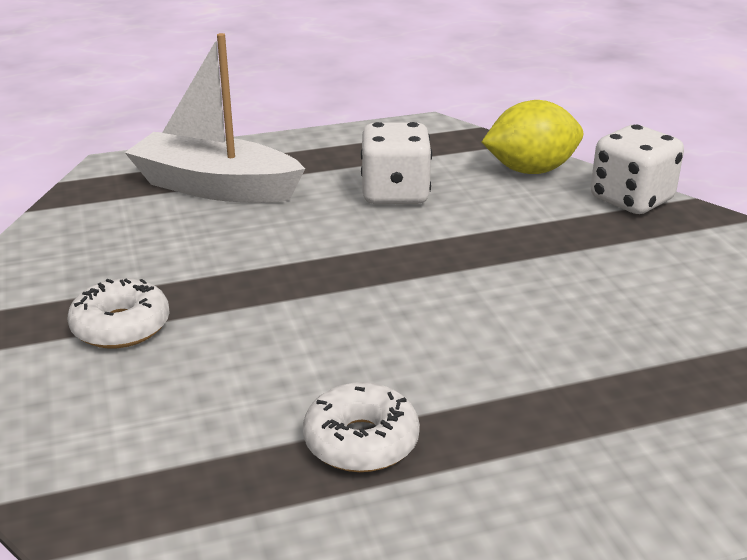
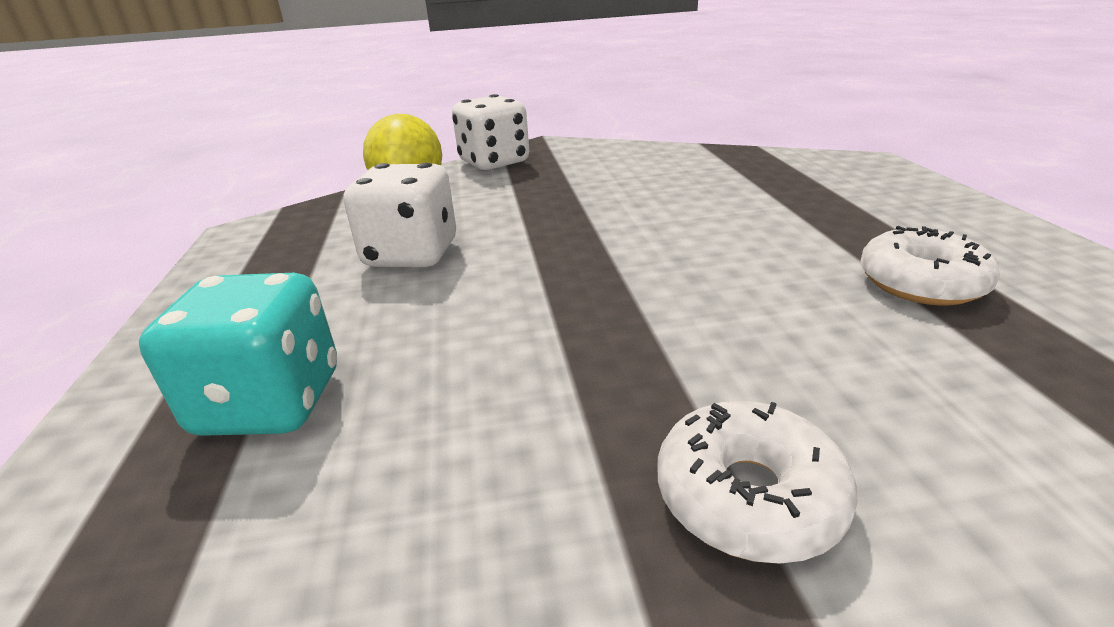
camera: 80 degrees left, 0 degrees up
white boat [125,33,305,203] -> turquoise dice [139,273,337,436]

